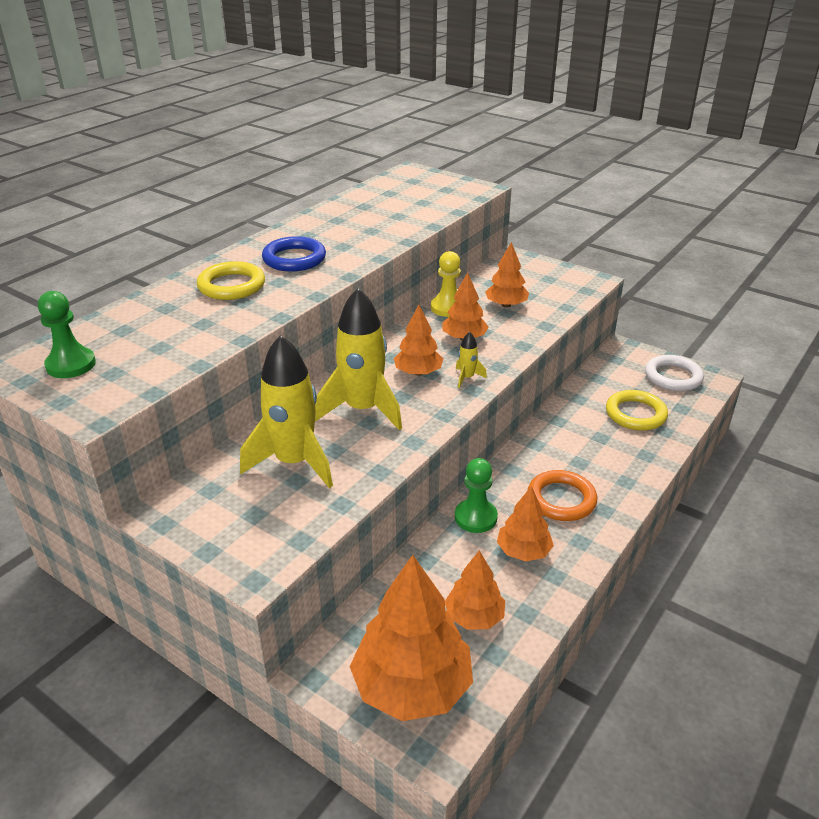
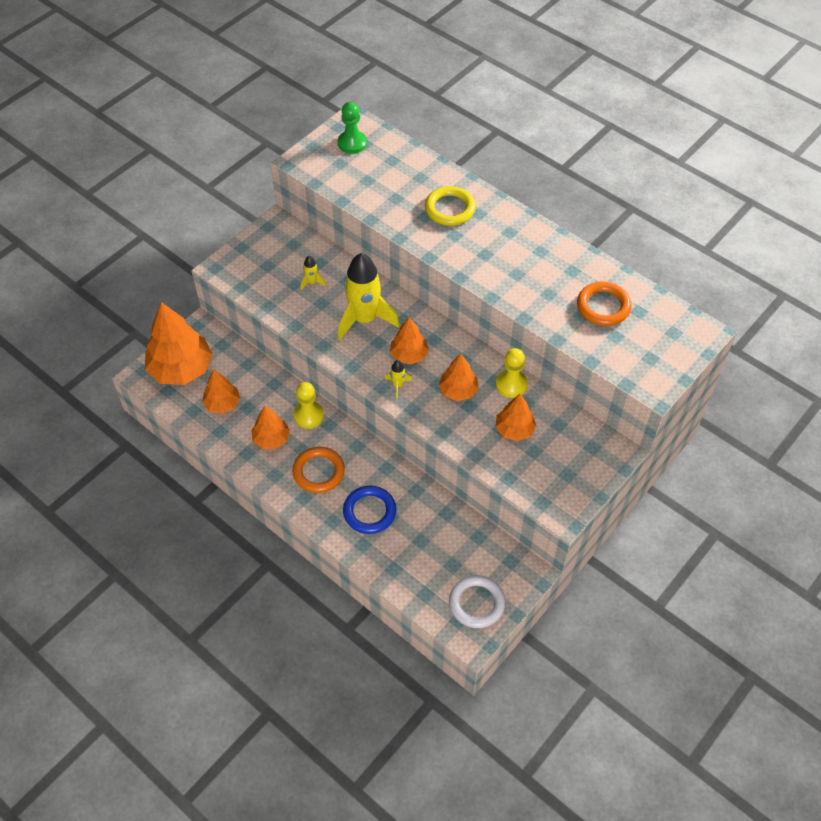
camera: 95 degrees right, 20 degrees up
yellow rocket [240,335,333,488] -> yellow rocket [300,256,326,290], size x0.42
blue ring [262,236,326,271] -> blue ring moved to [343,486,396,534]
green pawn [455,458,498,533] -> yellow pawn [293,382,324,429]
yellow ring [606,390,668,431] -> none
none -> orange ring [577,281,631,326]

